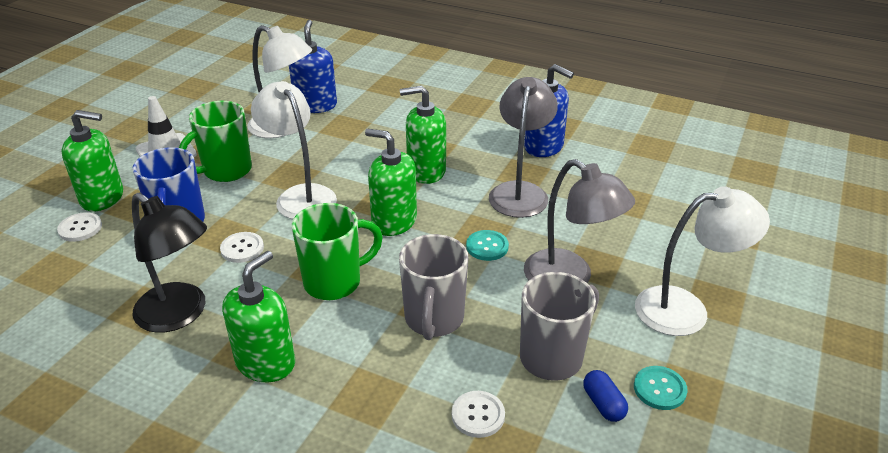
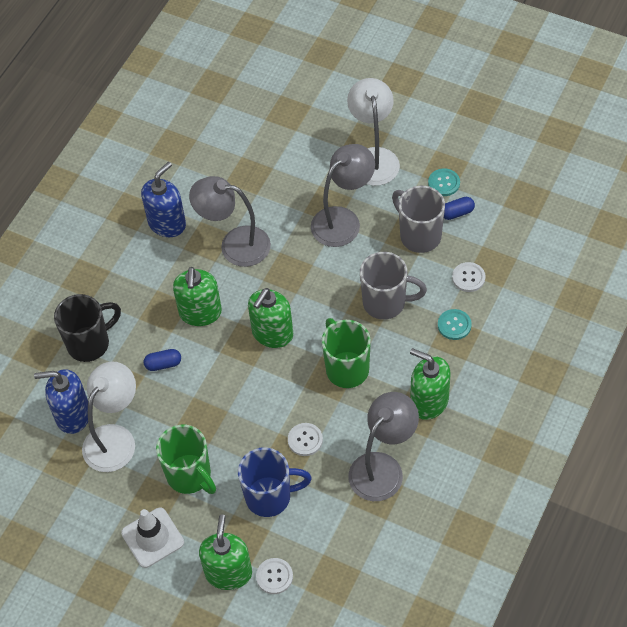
camera: 85 degrees left, 20 degrees up
black lamp [132,193,207,333] -> grey lamp [348,392,419,501]
white lamp [251,81,337,219] -> none
turquoise button [466,230,509,261] -> turquoise button moved to [438,309,472,340]
none -> black mug [54,294,121,362]
none -> blue capsule [144,349,181,371]

